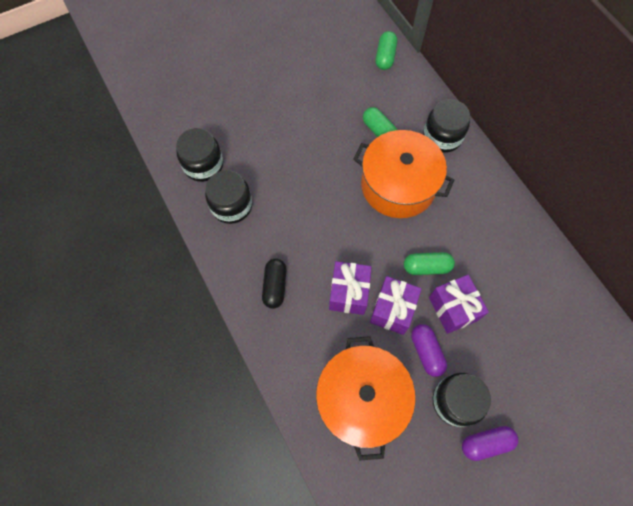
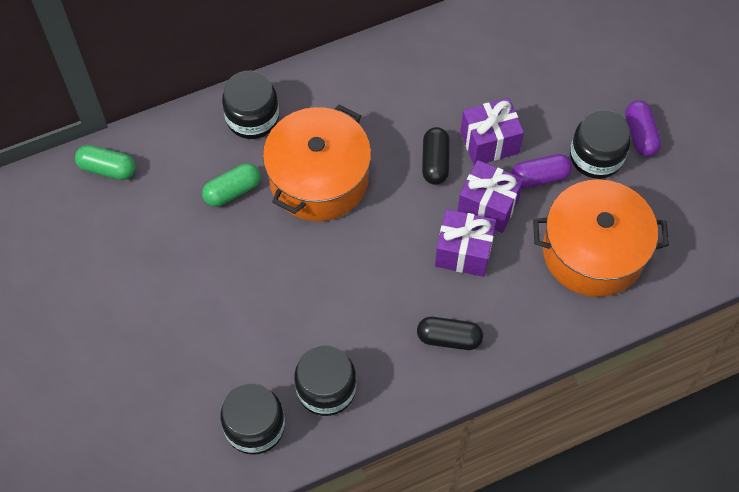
camera: 85 degrees left, 5 degrees down
green capsule [404,252,455,275] -> black capsule [422,127,450,185]

